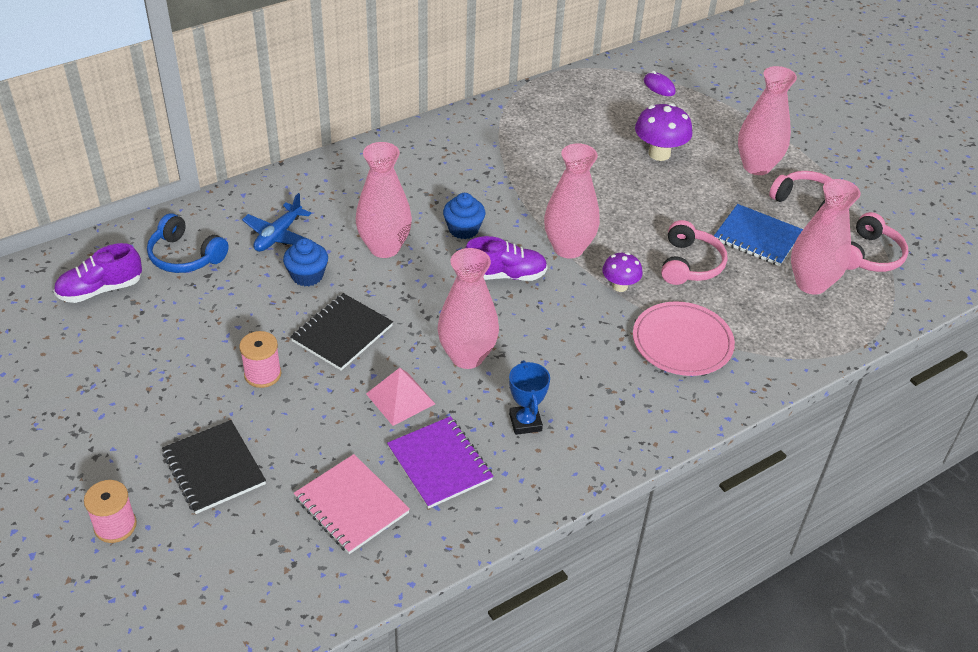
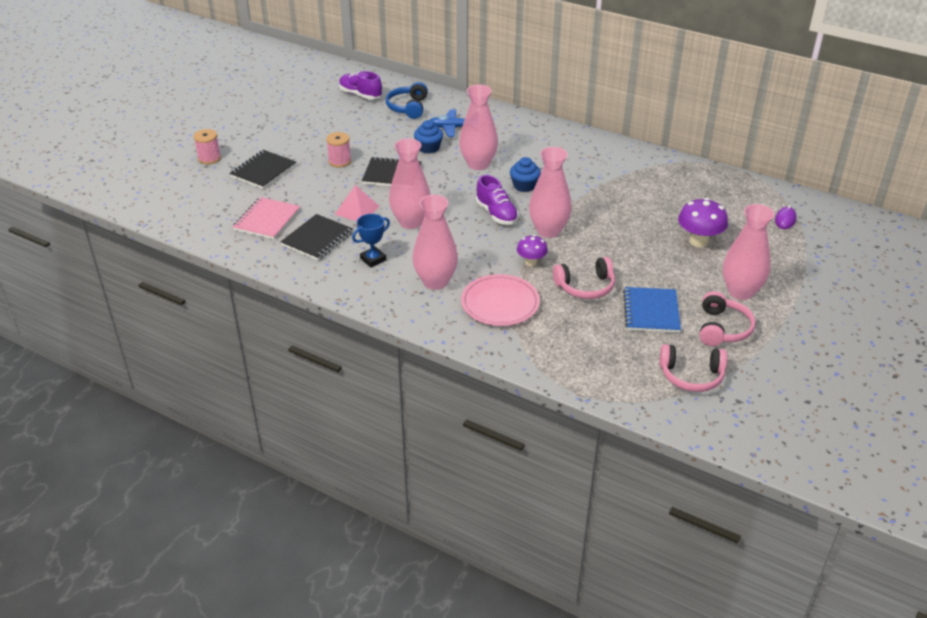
camera: 65 degrees right, 5 degrees down
purple notebook [387,416,494,509] -> black notebook [280,214,353,260]
pink vase [791,179,861,295] -> pink vase moved to [413,195,458,290]

